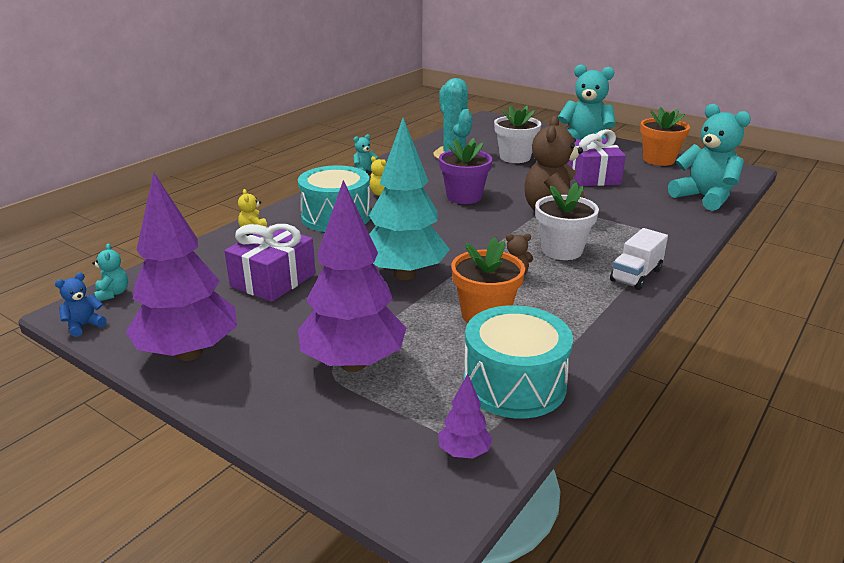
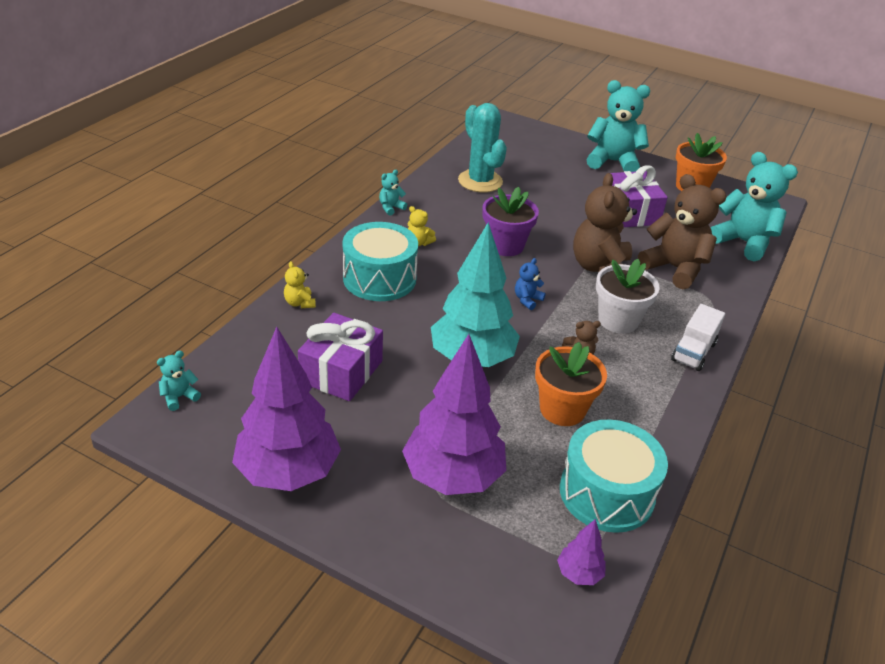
camera: 10 degrees left, 10 degrees up
blue teddy bear [55,272,107,337] -> blue teddy bear moved to [515,258,546,310]
turquoise teddy bear [92,243,128,301] -> turquoise teddy bear turned 105 degrees counterclockwise [157,351,201,411]
white flower pot [494,105,541,163] -> none
none -> brown teddy bear [638,174,727,289]

